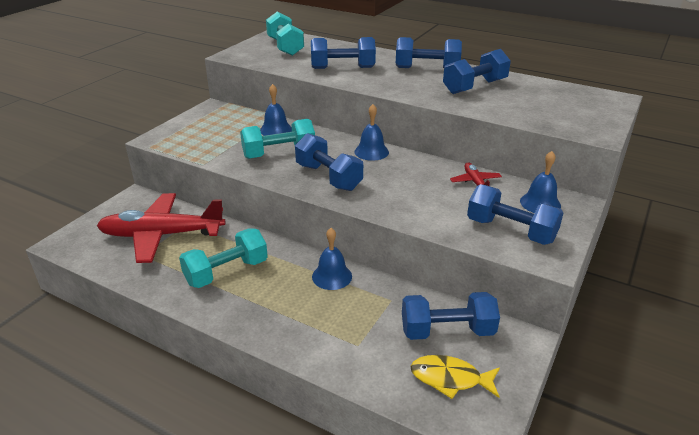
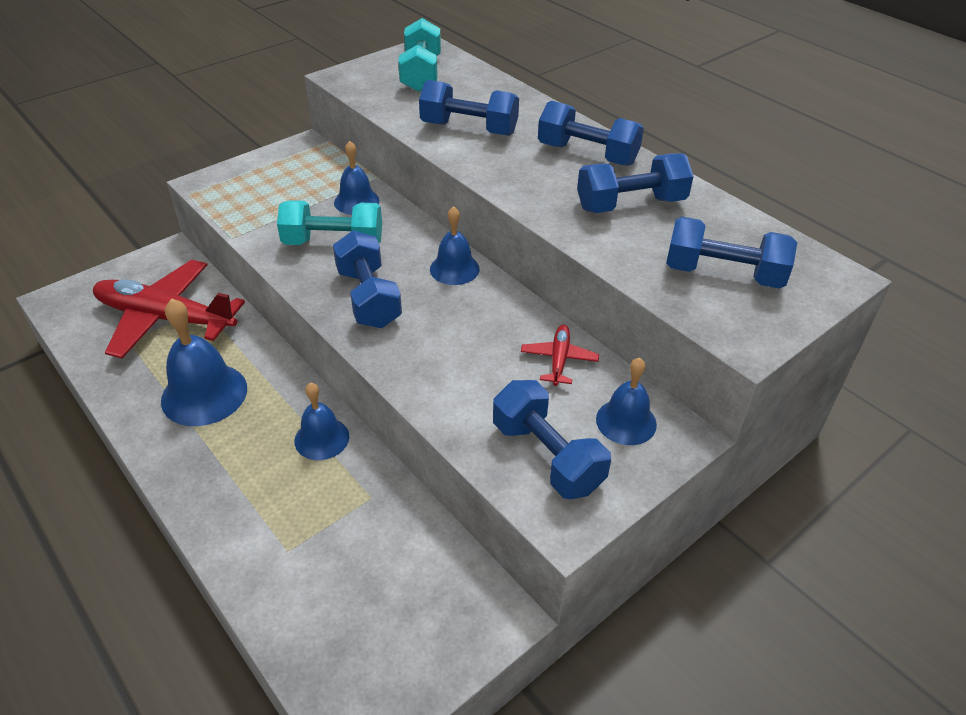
camera: 20 degrees right, 10 degrees up
turquoise dumbbell [179,229,268,288] -> blue bell [161,299,247,426]
blue dumbbell [402,292,500,340] -> blue dumbbell moved to [666,217,798,289]
yellow fish [410,355,500,399] -> none

